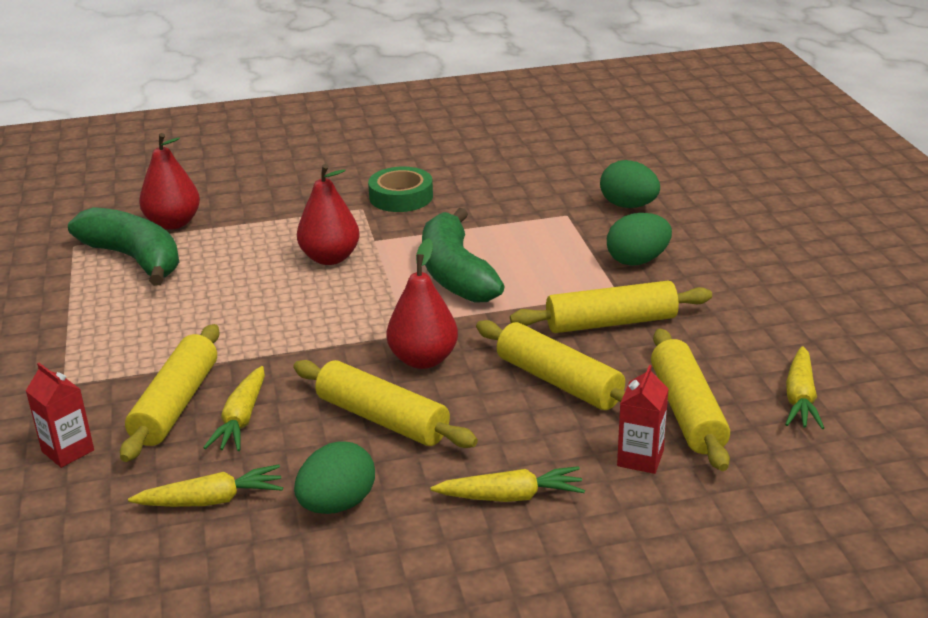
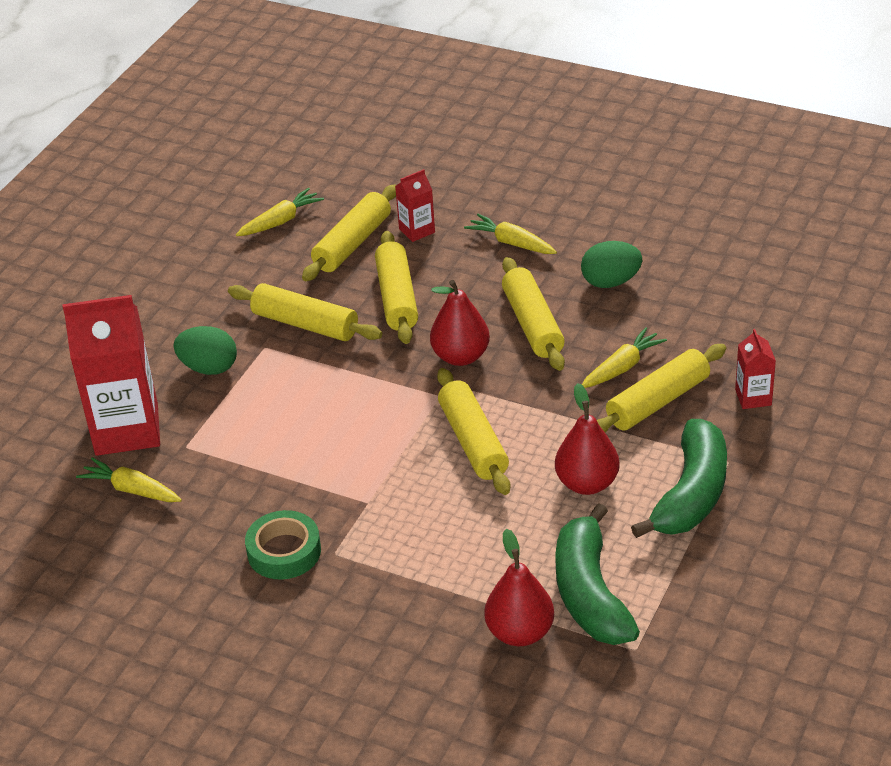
camera: 140 degrees left, 10 degrees up
yellow carrot [128,464,283,507] -> yellow carrot moved to [76,457,182,502]
red pear [297,164,359,265] -> red pear moved to [555,383,620,495]
green banana [422,208,505,303] -> green banana moved to [631,419,727,538]
green egg [600,160,660,208] -> red carton [63,295,160,456]
none -> yellow rolling pin [437,368,510,495]

